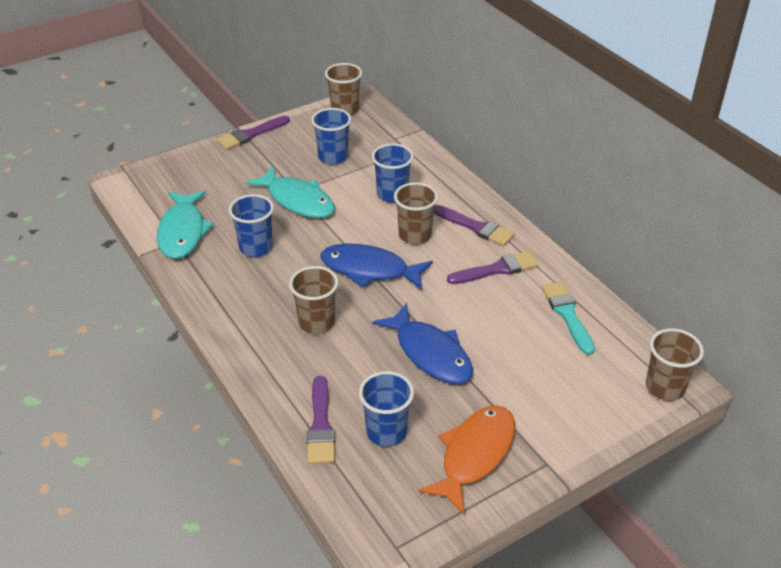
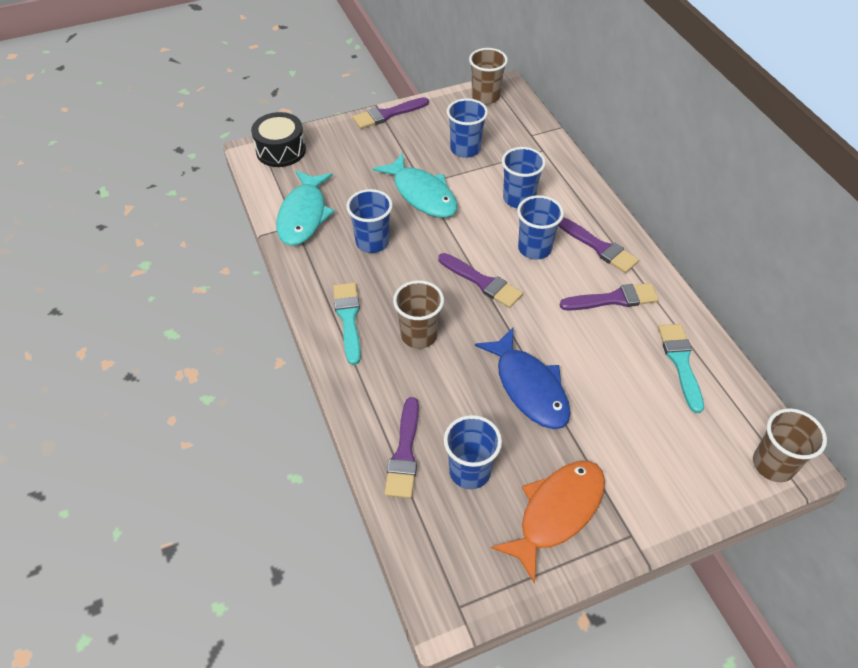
camera: 10 degrees right, 10 degrees up
blue fish [320,244,433,290] -> purple brush [438,253,523,308]
brown cup [394,182,438,244] -> blue cup [517,195,564,260]
none -> black drum [251,112,306,167]
none -> turquoise brush [333,283,361,365]

